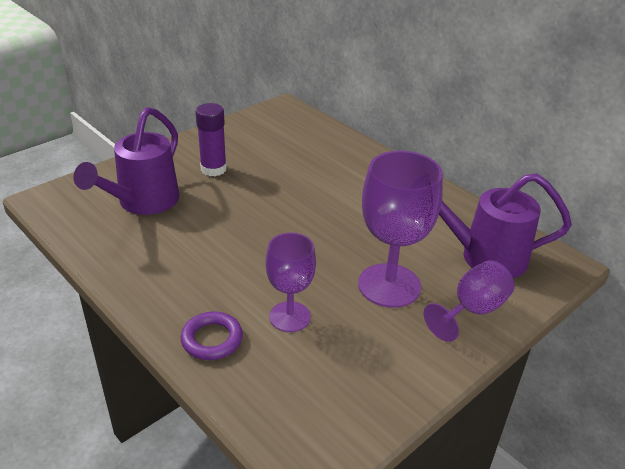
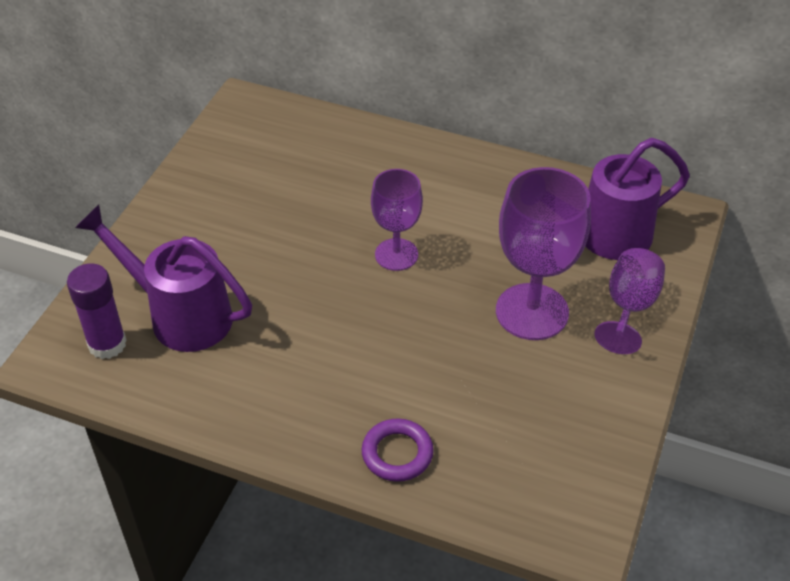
camera: 25 degrees left, 10 degrees up
purple watering can [73,107,179,215] -> purple watering can turned 120 degrees clockwise [75,204,252,352]
purple glue stick [196,103,227,176] -> purple glue stick moved to [67,264,127,359]
purple goblet [266,232,316,332] -> purple goblet moved to [371,169,423,271]

